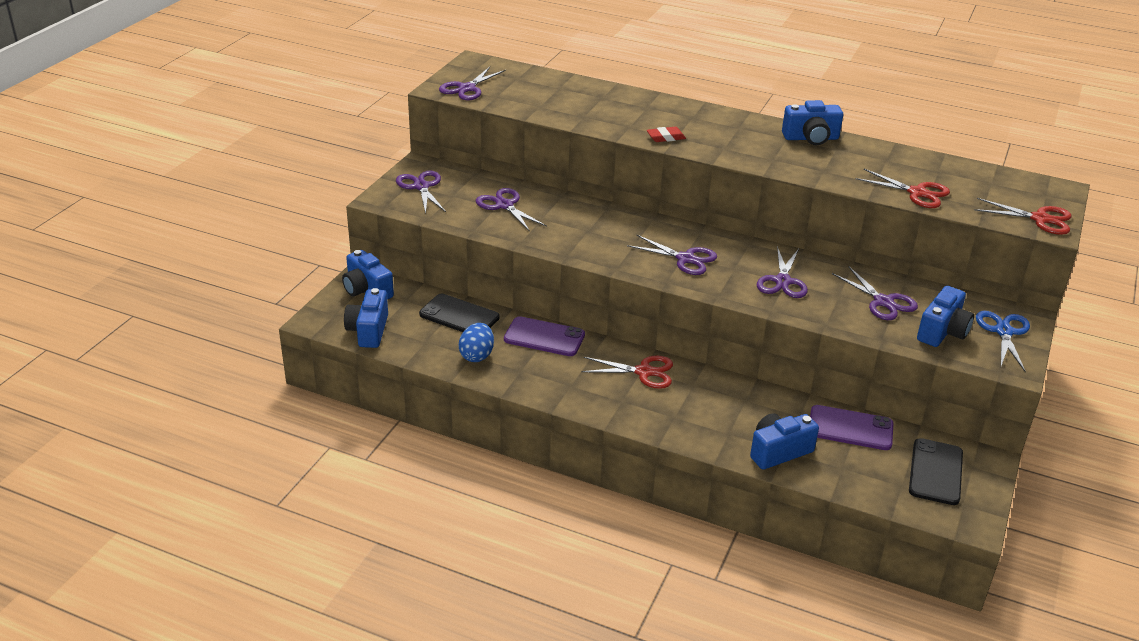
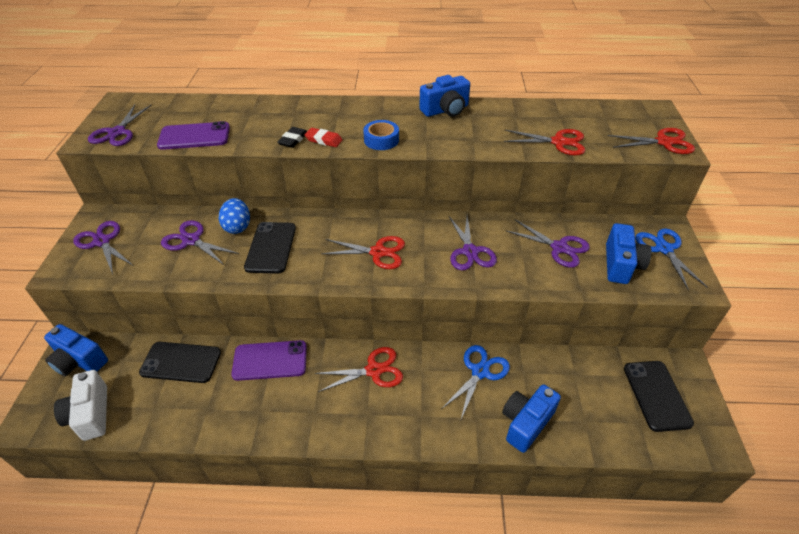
camera: 20 degrees left, 10 degrees up
blue camera [344,288,388,348] -> white camera [54,370,107,441]
blue egg [459,323,494,362] -> blue egg moved to [219,198,250,234]
purple scissors [627,235,717,275] -> red scissors [321,236,405,269]
red eraser [647,127,686,142] -> red eraser turned 60 degrees clockwise [305,128,343,147]
purple phone [810,405,893,450] -> purple phone moved to [157,121,230,150]
none -> black phone [244,222,296,274]
none -> black eraser [277,127,307,148]
none -> blue tape [363,120,399,150]
none -> blue scissors [441,345,510,419]

